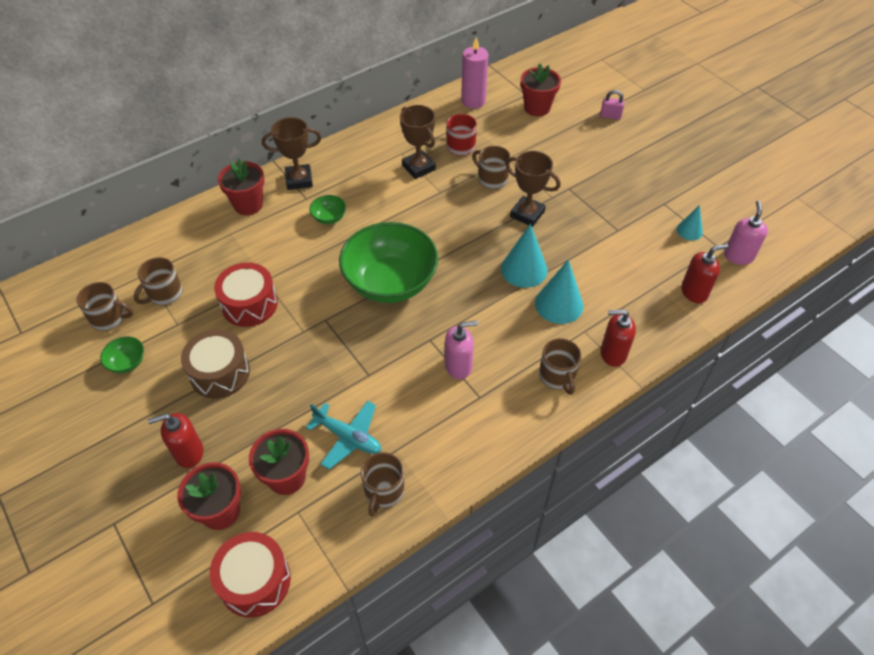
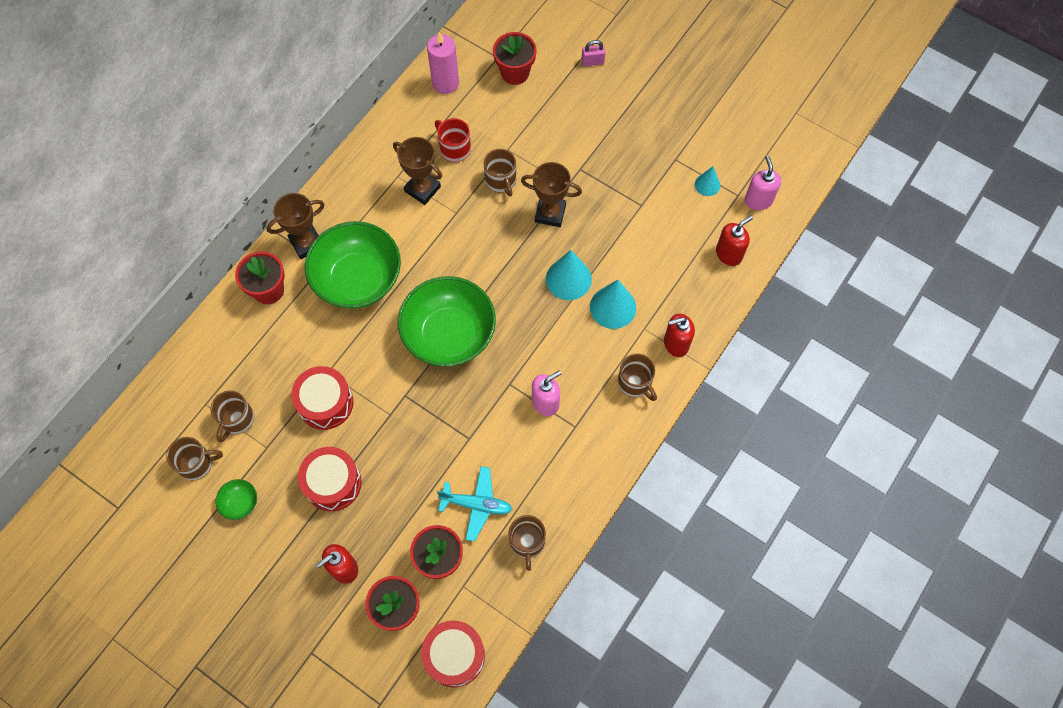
camera: 20 degrees left, 15 degrees up
brown drum [181,329,250,399] -> red drum [298,447,362,511]
green bowl [309,195,346,224] -> green bowl [305,221,401,309], size x2.46
brown mug [472,146,511,189] -> brown mug turned 135 degrees counterclockwise [484,149,516,196]

